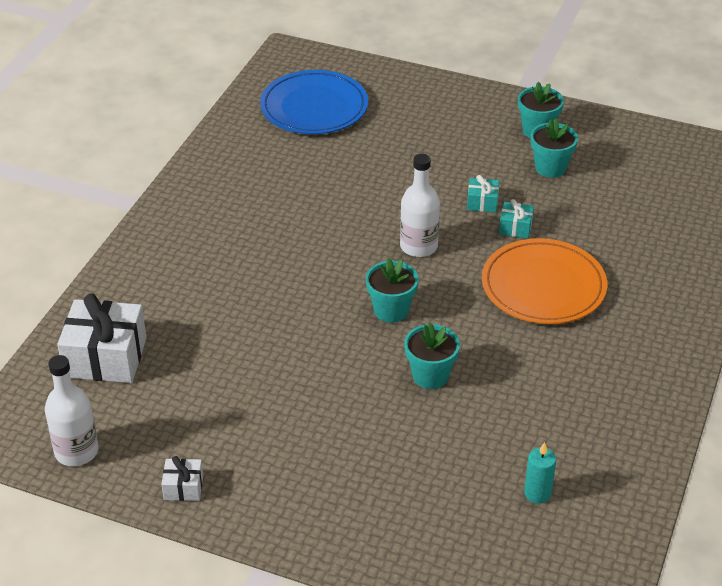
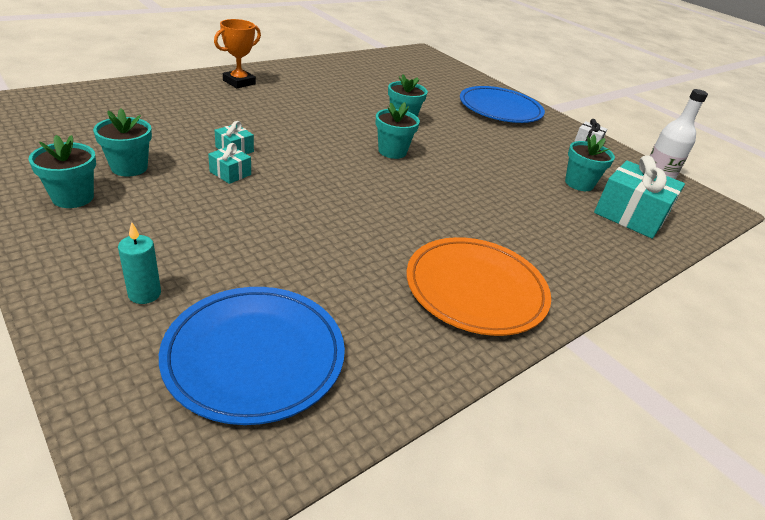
camera: 155 degrees left, 5 degrees down
white gift [57,293,147,383] -> turquoise gift [594,155,685,239]
white bottle [400,154,440,257] -> none
orange plate [482,238,607,324] -> orange plate moved to [406,237,551,336]
turquoise candle [524,442,556,504] -> turquoise candle moved to [118,222,161,304]
none -> orange trophy [214,19,261,88]
none -> blue plate [460,86,545,123]
none -> turquoise flower pot [565,135,615,191]

